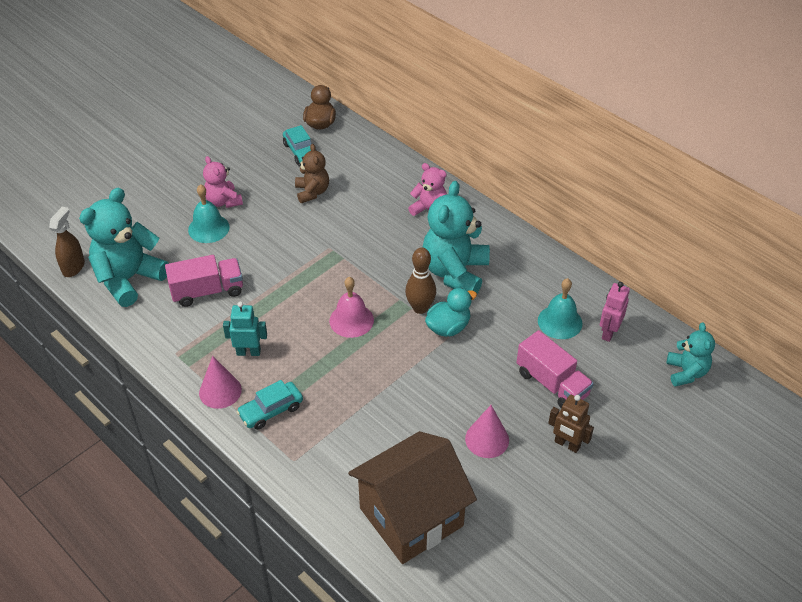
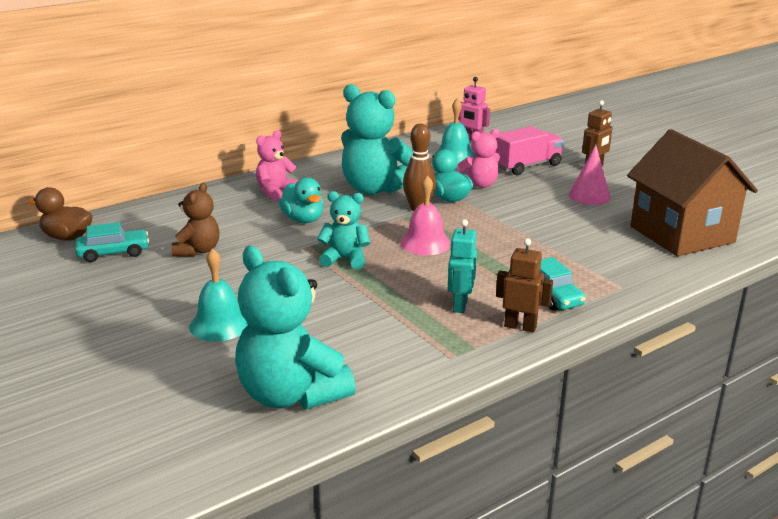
camera: 80 degrees left, 20 degrees down
brown spray bottle [49,207,85,277] -> none
pink truck [165,255,243,307] -> none
pink cone [199,356,242,409] -> brown robot [496,238,553,332]
pink teddy bear [203,156,243,208] -> pink teddy bear moved to [458,129,500,188]
brown teddy bear [295,144,329,203] -> brown teddy bear turned 105 degrees clockwise [171,182,219,257]
turquoise teddy bear [667,322,715,387] -> turquoise teddy bear moved to [317,191,370,269]
none -> turquoise duck [279,177,324,223]

